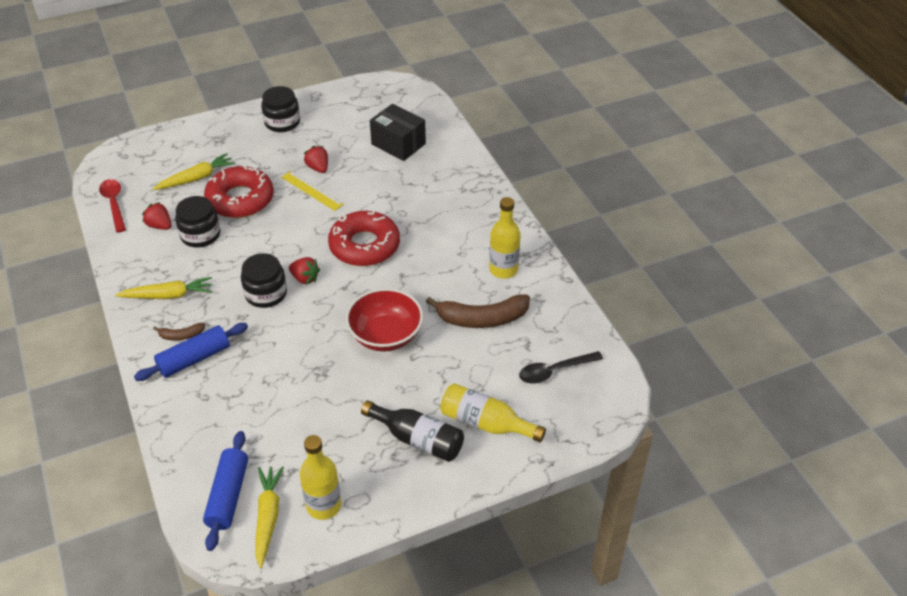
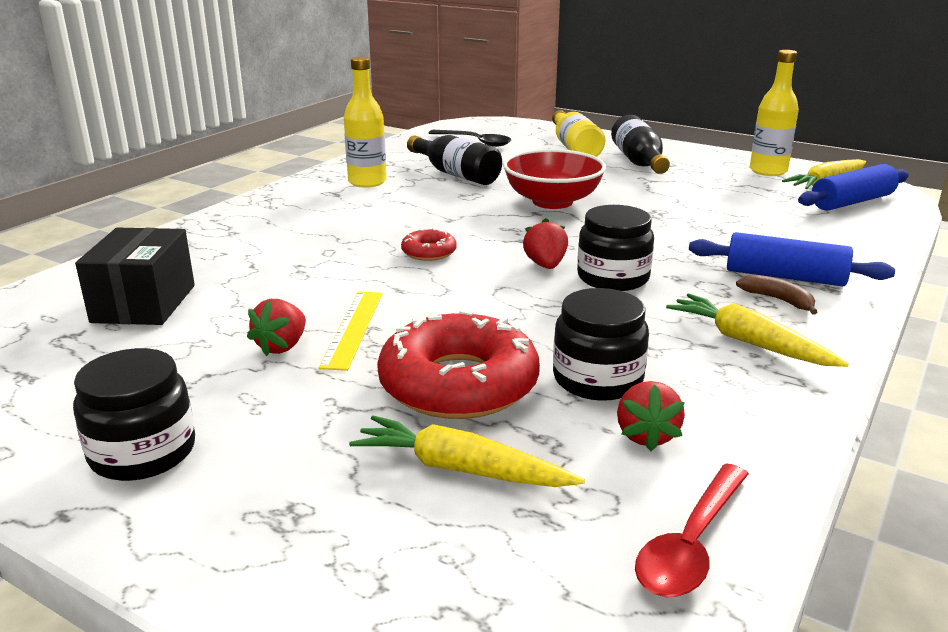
camera: 125 degrees left, 20 degrees down
red donut [328,209,400,266] -> red donut [401,228,457,261], size x0.47
brown banana [426,295,530,328] -> black bottle [407,135,502,185]

